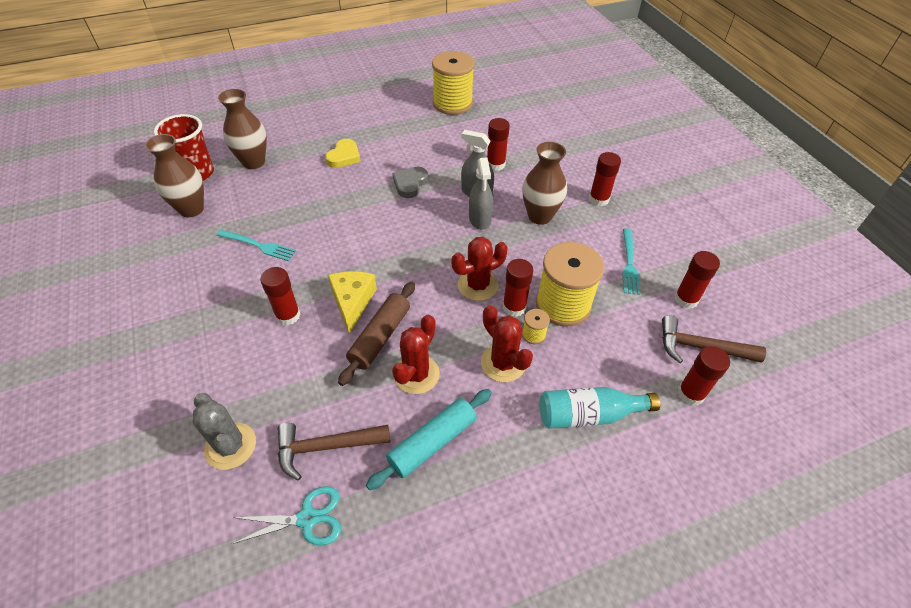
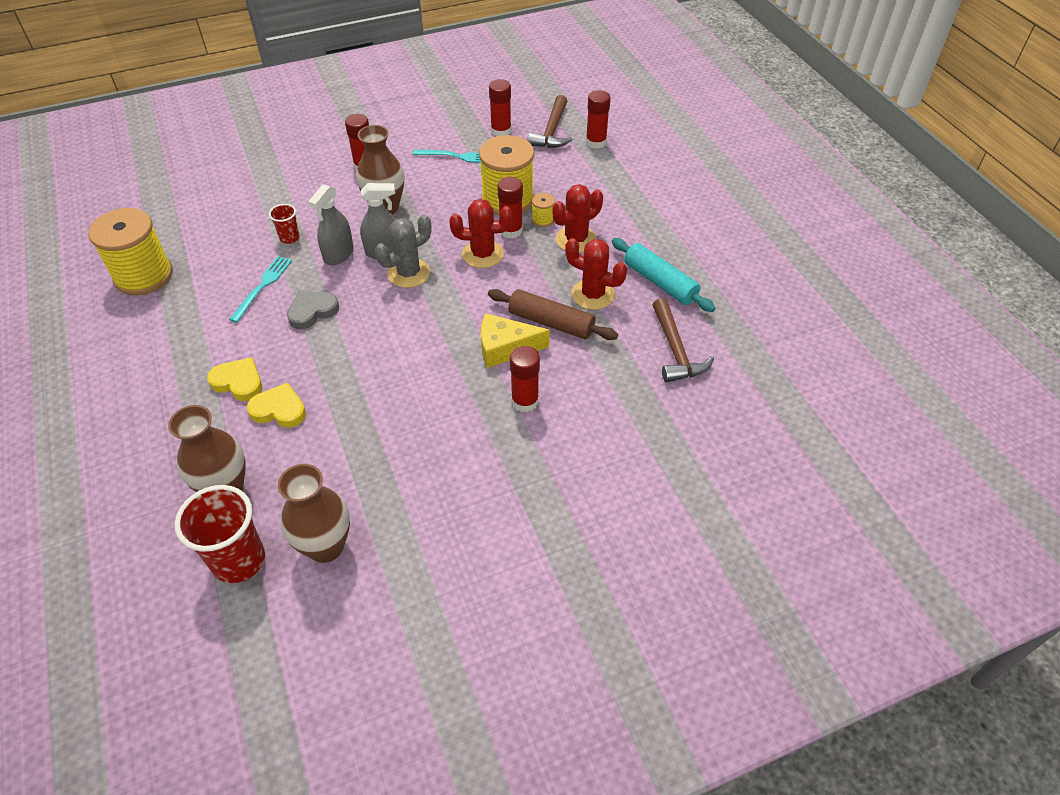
camera: 90 degrees left, 0 degrees up
grey cactus [193,393,256,470] -> grey cactus moved to [375,215,431,288]
turquoise fork [216,230,296,261] -> turquoise fork moved to [229,256,292,323]
turquoise scissors [232,486,341,546] -> none
grey heart [392,167,428,198] -> grey heart turned 120 degrees clockwise [287,291,339,329]
red cactus [452,237,508,301] -> red cactus turned 60 degrees counterclockwise [449,199,513,268]
red glue stick [487,118,510,171] -> red cup [269,204,300,244]
turquoise bottle [540,387,660,429] -> none
none -> yellow heart [247,382,306,428]

